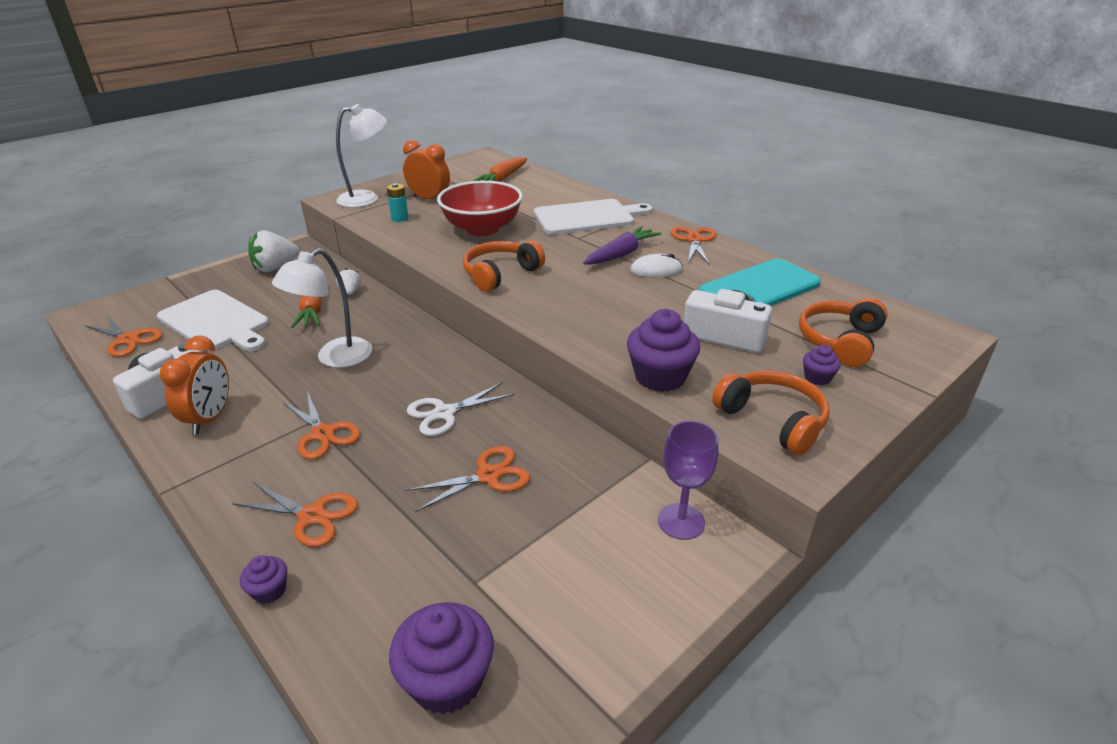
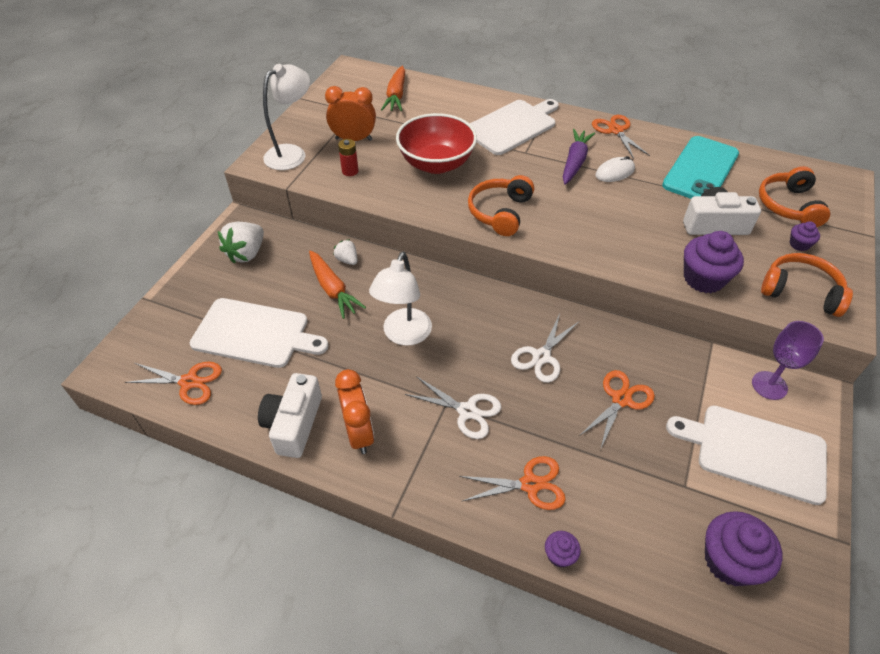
camera: 25 degrees left, 15 degrees up
orange scissors [282,391,361,460] -> white scissors [405,376,501,439]
turquoise battery [387,183,408,222] -> red battery [338,139,358,176]
none -> white cutting board [666,405,827,505]

